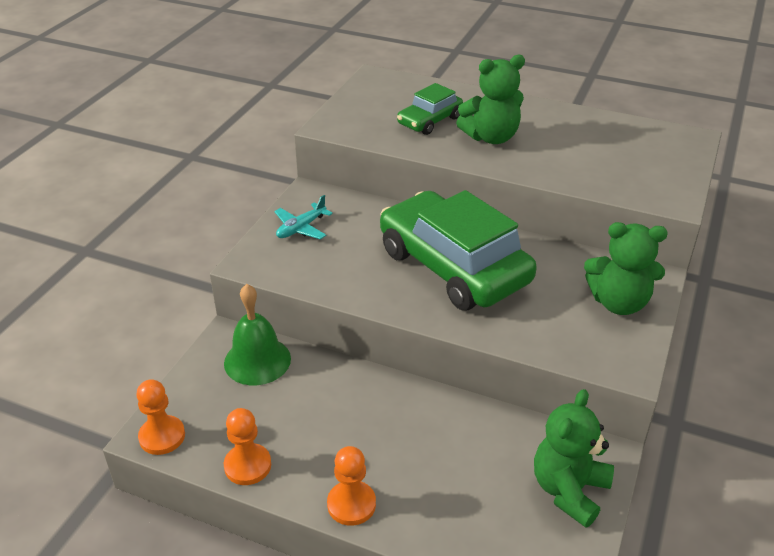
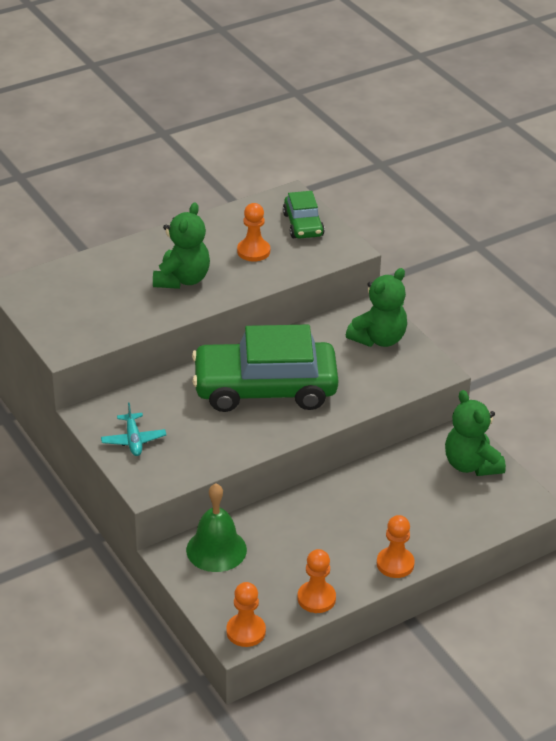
camera: 55 degrees left, 0 degrees up
green car [397,83,463,135] -> green car moved to [283,191,325,239]
none -> orange pawn [237,203,270,262]

